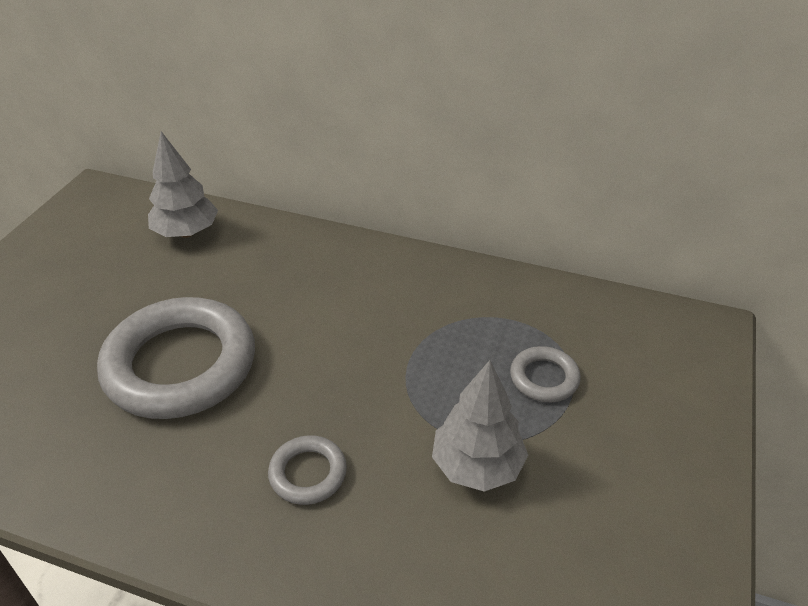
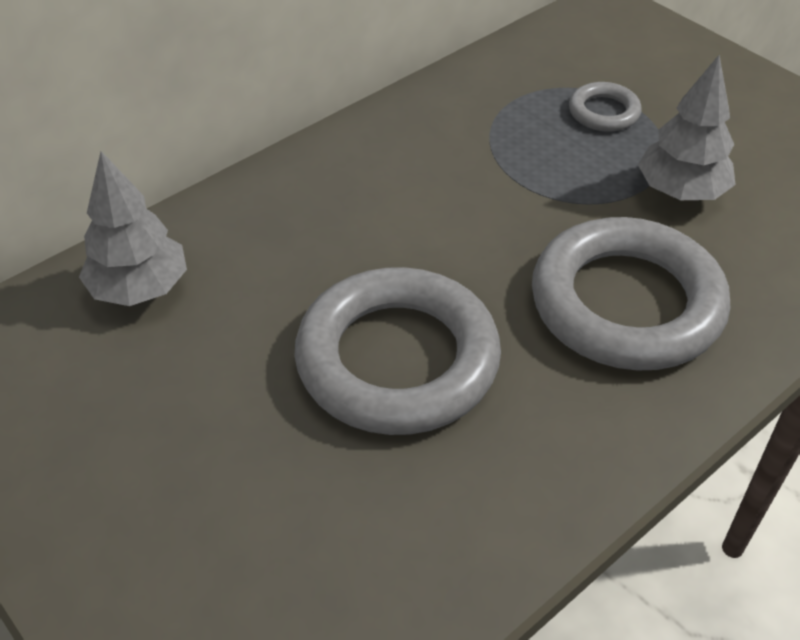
camera: 60 degrees left, 5 degrees up
grey ring [268,435,347,505] -> grey ring [532,217,730,371], size x2.22

